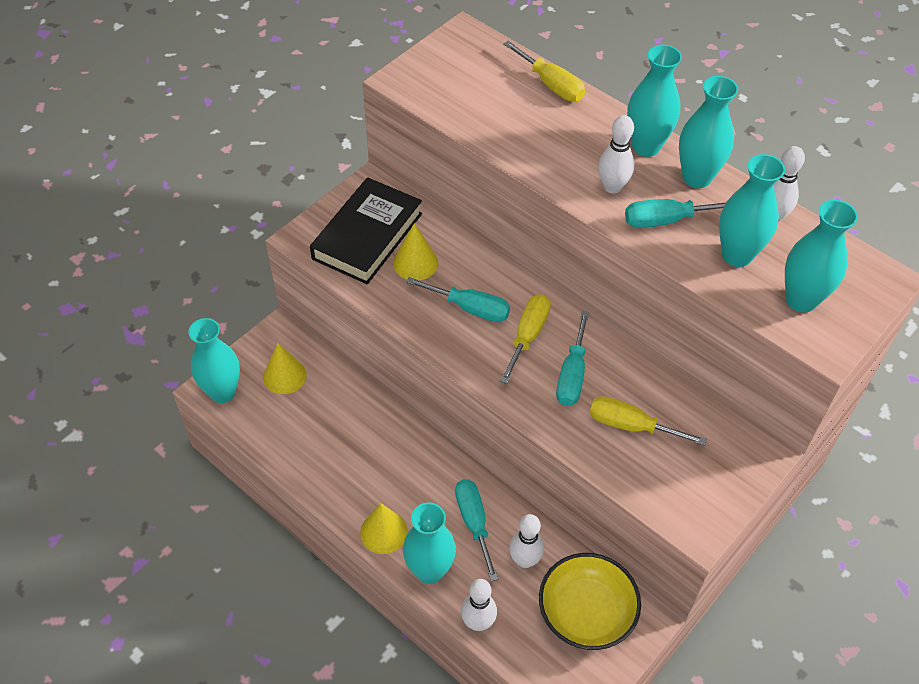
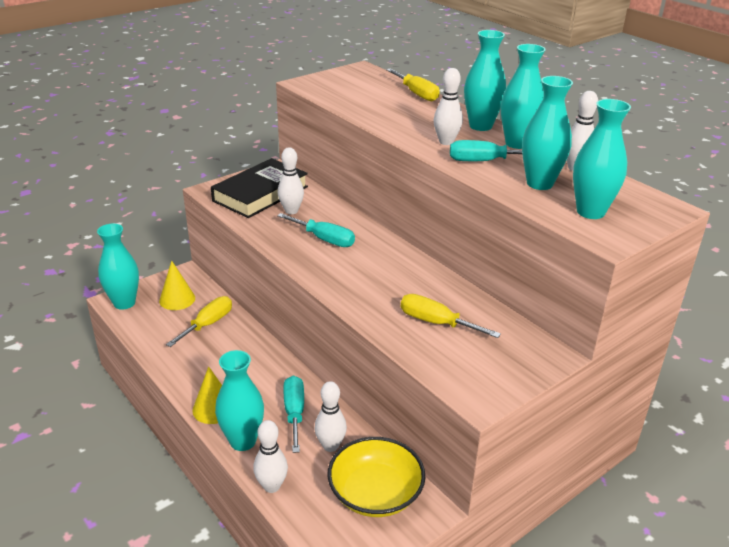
camera: 10 degrees right, 20 degrees down
yellow cone [393,223,438,281] -> white bowling pin [278,147,304,214]
yellow screwdriver [500,294,551,384] -> yellow screwdriver moved to [166,296,232,347]
turquoise screwdriver [556,311,589,406] -> none

